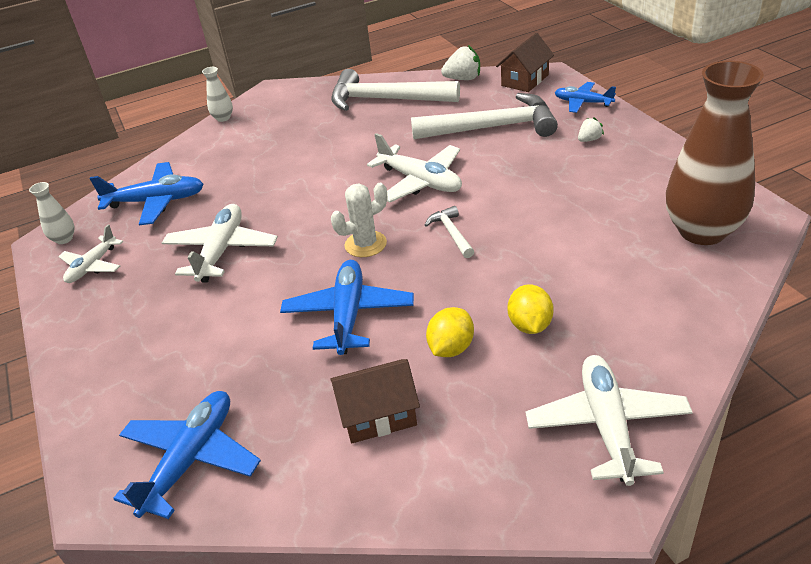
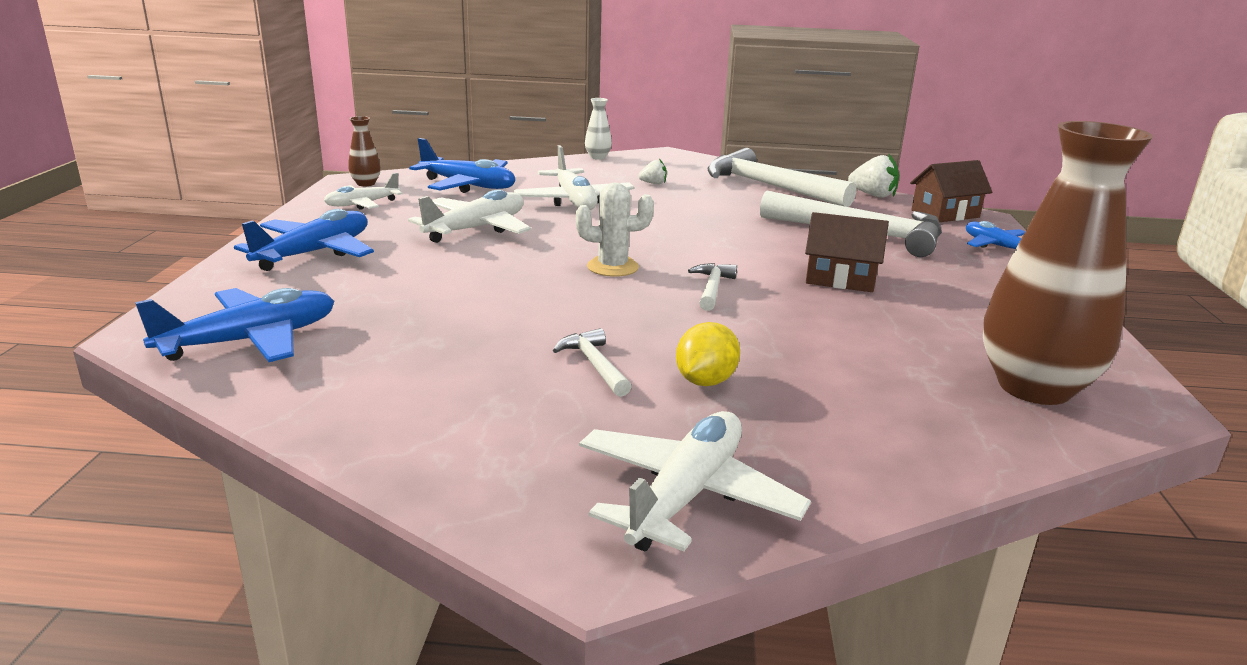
camera: 25 degrees right, 15 degrees down
white vase [29,182,75,244] -> brown vase [348,116,381,186]
blue plane [280,260,414,355] -> blue plane moved to [234,209,374,271]
brown house [331,359,420,443] -> brown house moved to [805,212,889,292]
white plane [367,133,462,202] -> white plane moved to [514,145,635,210]
yellow lemon [426,307,474,357] -> white hammer [553,328,632,397]
white strawberry [578,117,604,142] -> white strawberry moved to [638,159,667,184]

